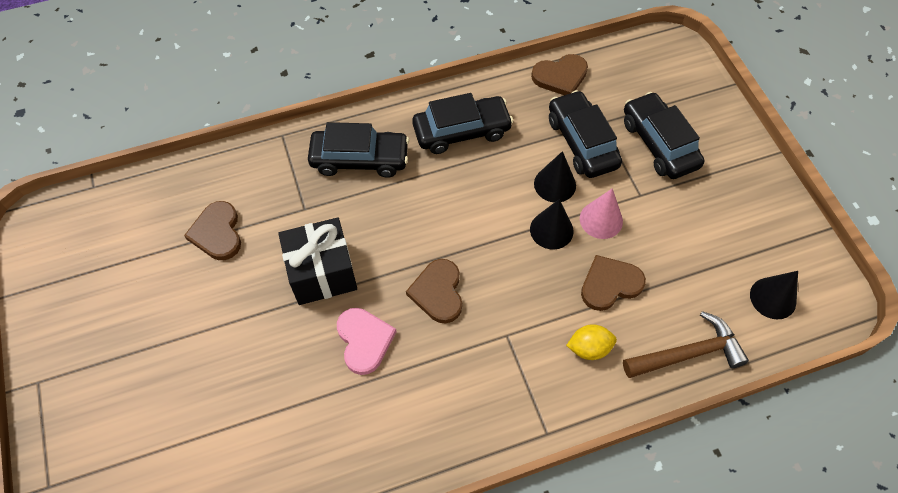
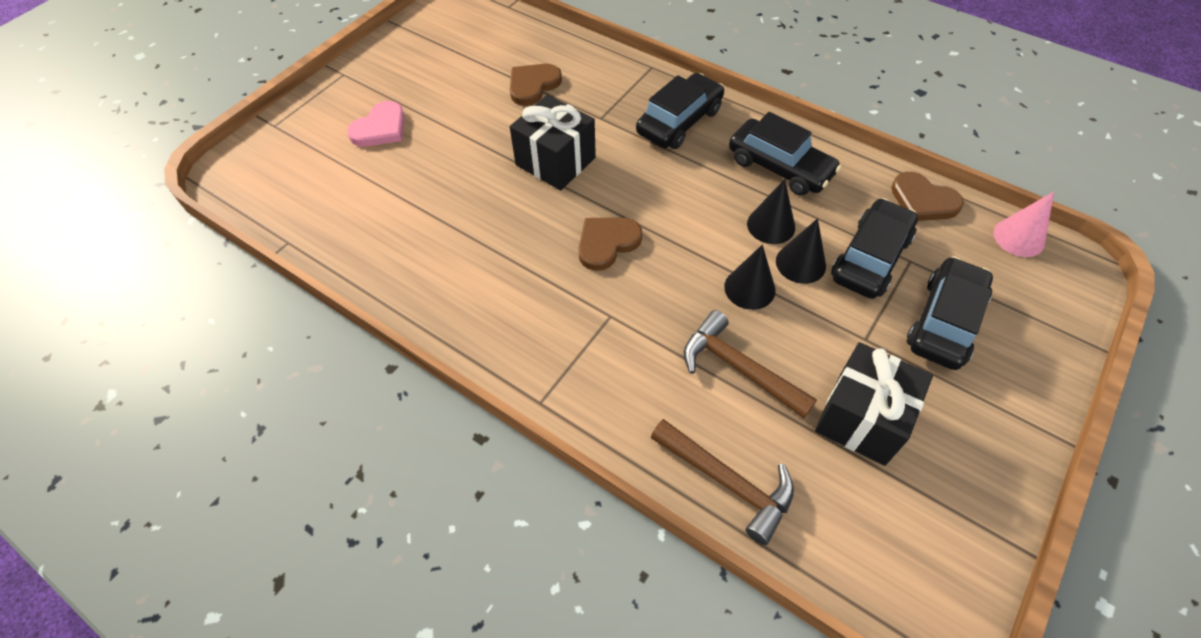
camera: 55 degrees right, 5 degrees down
black car [308,122,409,178] -> black car turned 105 degrees counterclockwise [636,73,724,149]
pink heart [337,308,396,375] -> pink heart moved to [347,101,405,147]
yellow lemon [566,324,617,360] -> none
pink cone [580,188,623,239] -> pink cone moved to [993,192,1054,257]
brown heart [581,255,646,311] -> brown hammer [684,310,817,418]
black cone [750,271,798,319] -> black cone moved to [747,179,795,244]
none -> black gift [815,342,933,466]

